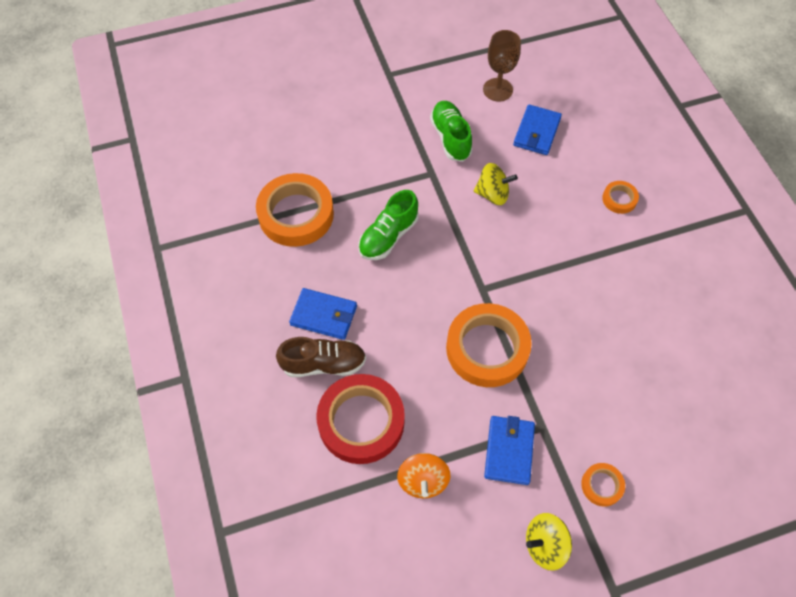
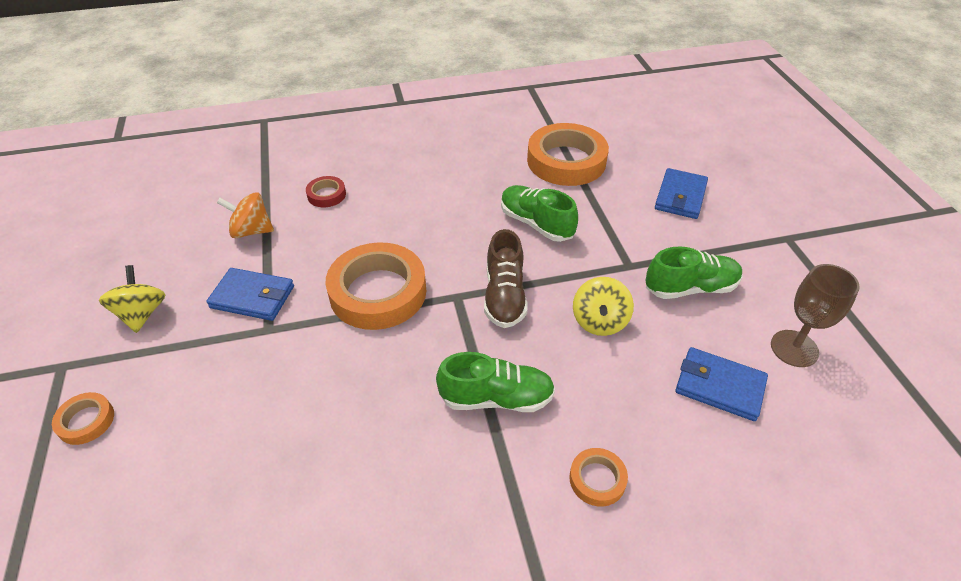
camera: 95 degrees right, 15 degrees down
brown shoe [276,337,366,377] -> brown shoe moved to [484,229,528,328]
blue wallet [289,288,357,340] -> blue wallet moved to [655,168,708,219]
red tape [317,374,405,464] -> red tape [306,176,346,207], size x0.46
orange tape [581,463,625,507] -> orange tape moved to [52,392,114,445]
none -> green shoe [436,352,555,412]

